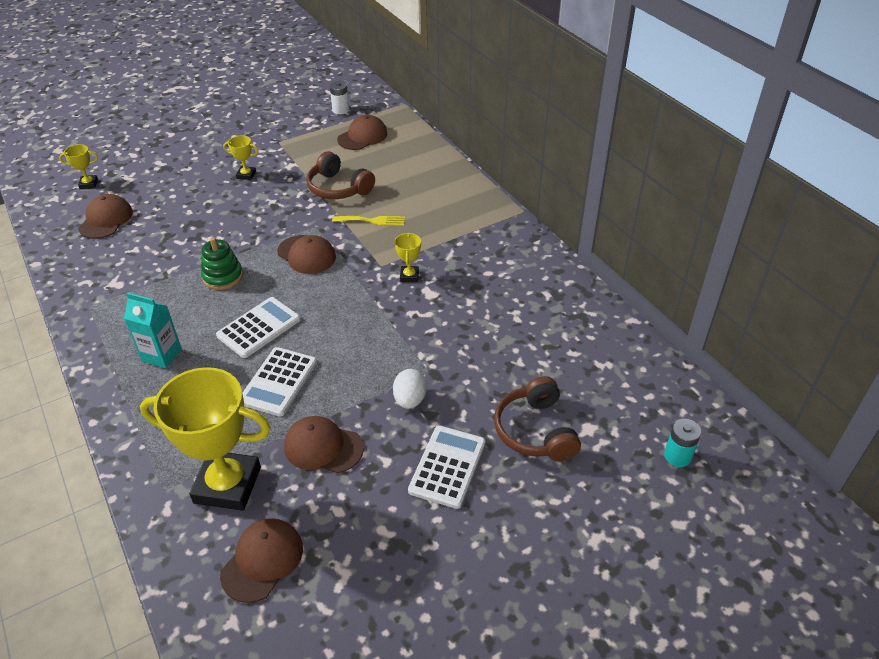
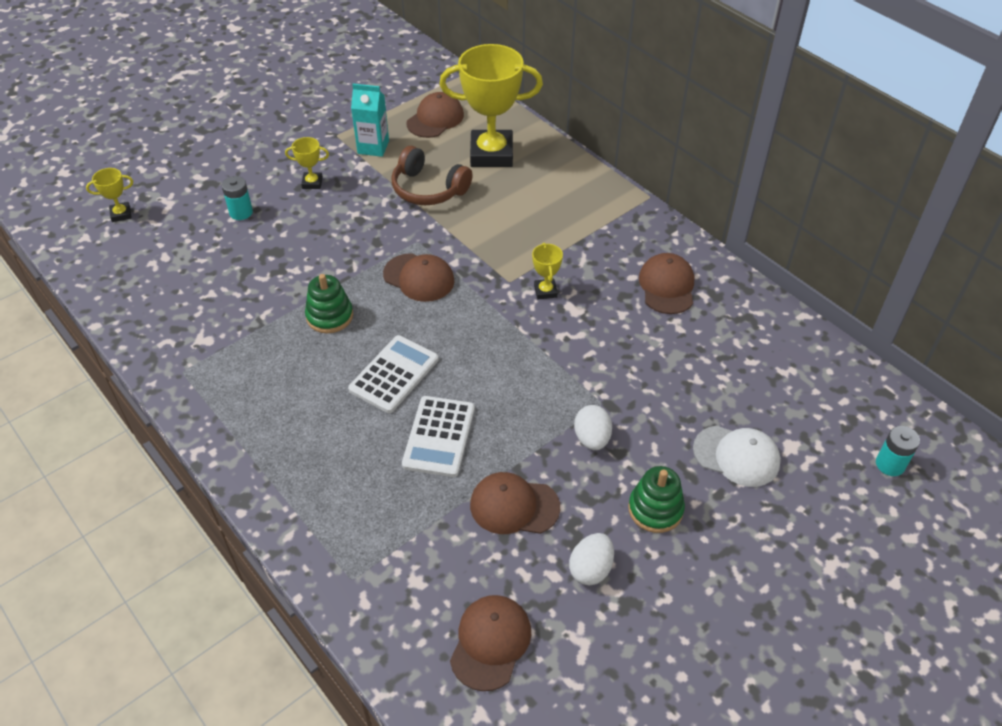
camera: 10 degrees left, 5 degrees up
brown cap [78,194,133,239] -> brown cap moved to [639,253,694,314]
turquoise carton [124,292,182,368] -> turquoise carton moved to [351,83,389,157]
yellow trophy [140,367,271,511] -> yellow trophy moved to [439,44,543,167]
white battery [330,81,349,114] -> none
yellow fork [332,216,405,226] -> none
white calculator [408,425,485,509] -> green stacking toy [628,466,685,533]
brown headphones [494,376,581,461] -> white cap [693,426,781,487]
none -> turquoise battery [222,176,253,220]
none -> white egg [569,533,614,586]

